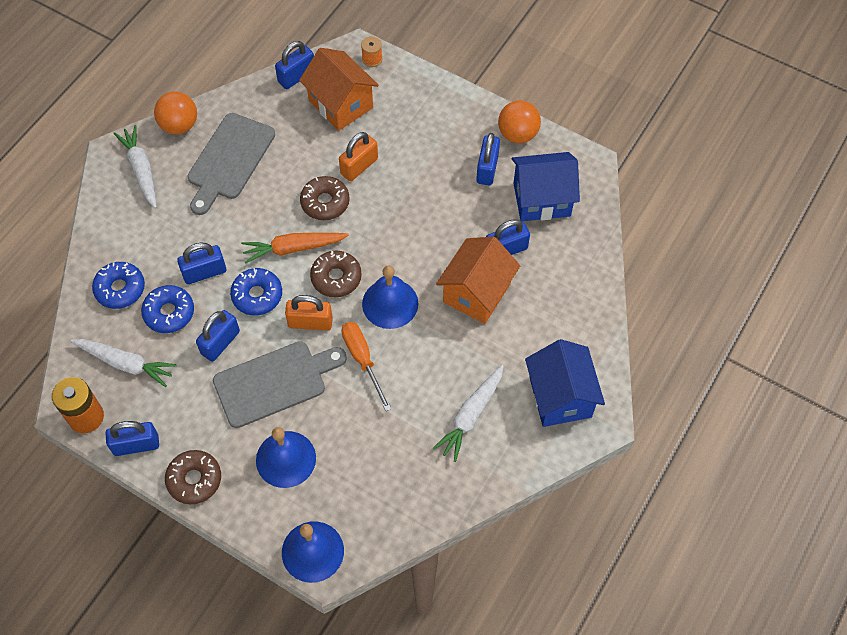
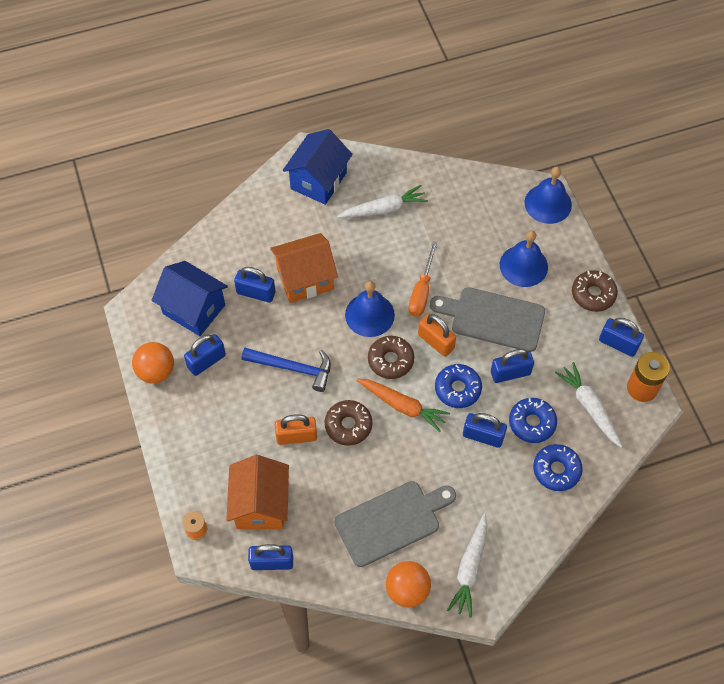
camera: 140 degrees left, 0 degrees up
none -> blue hammer [242,348,331,392]

